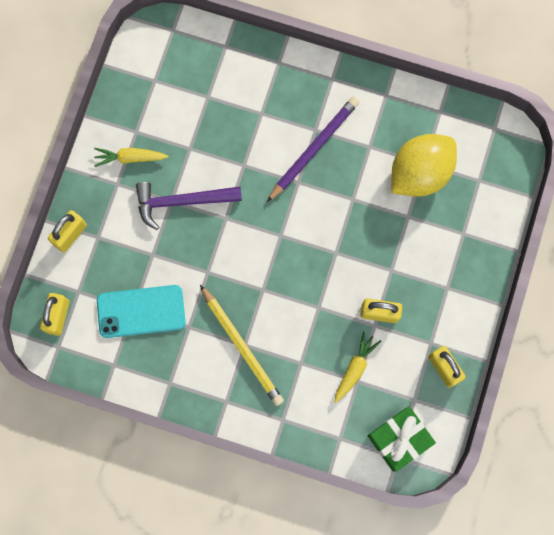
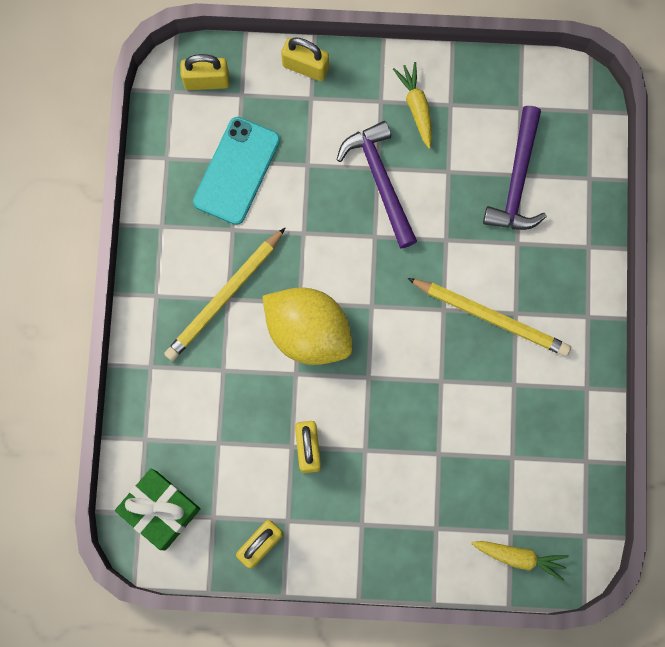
camera: 75 degrees right, 0 degrees up
turquoise phone [97,285,186,338] -> turquoise phone turned 45 degrees clockwise [193,117,280,225]
purple pencil [267,97,359,202] -> yellow pencil [407,278,571,356]
yellow carrot [334,331,381,403] -> yellow carrot moved to [471,541,569,581]
yellow lemon [391,134,457,197] -> yellow lemon moved to [262,287,353,365]
none -> purple hammer [483,106,547,230]

